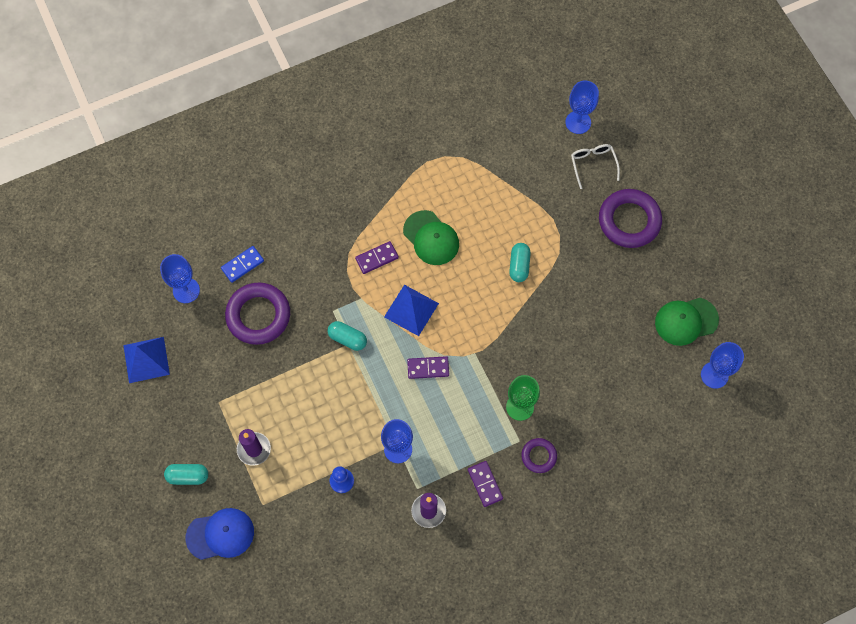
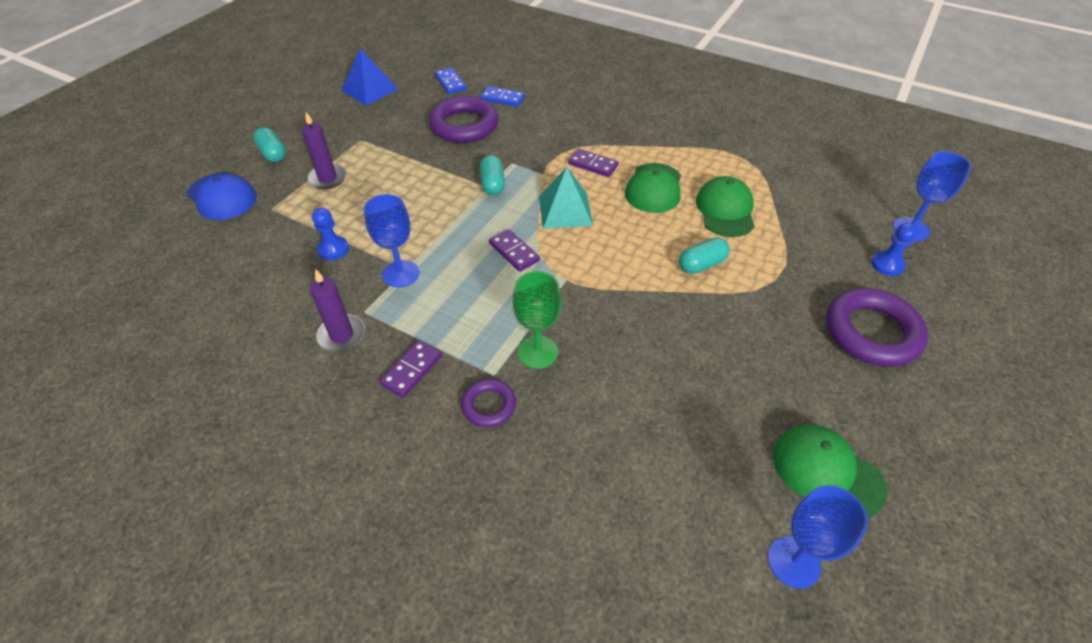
camera: 55 degrees right, 20 degrees down
blue goblet [160,254,200,303] -> blue domino [435,68,467,94]
blue pyramid [384,285,439,336] -> turquoise pyramid [539,167,593,229]
white glasses [571,144,620,189] -> blue pawn [871,223,918,276]
none -> green cap [696,176,754,237]

